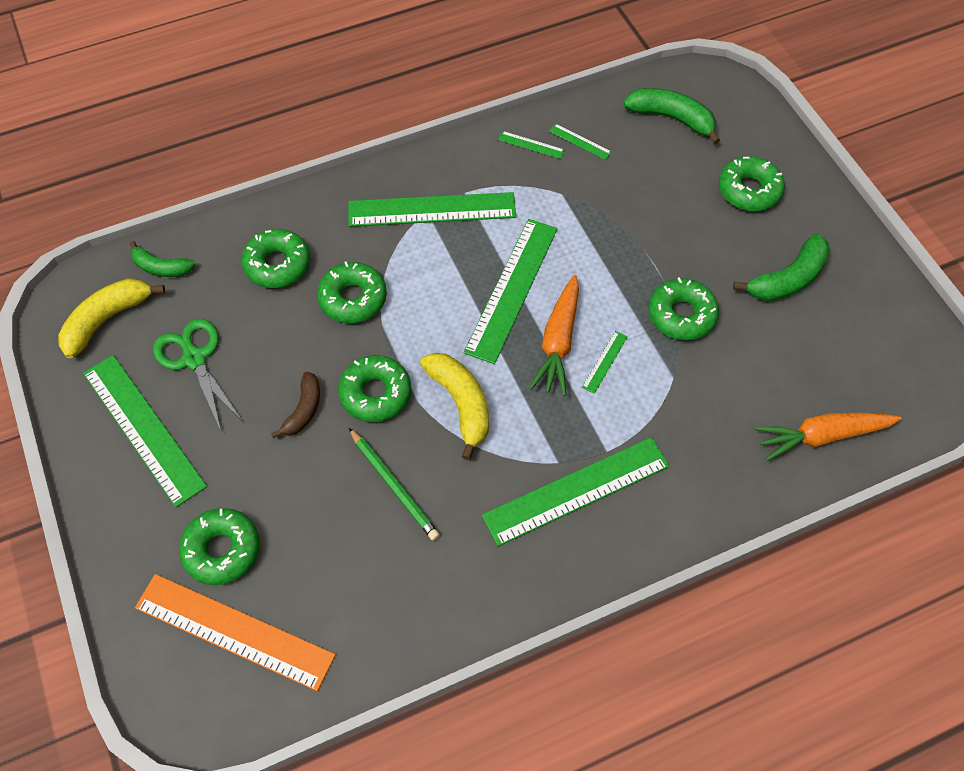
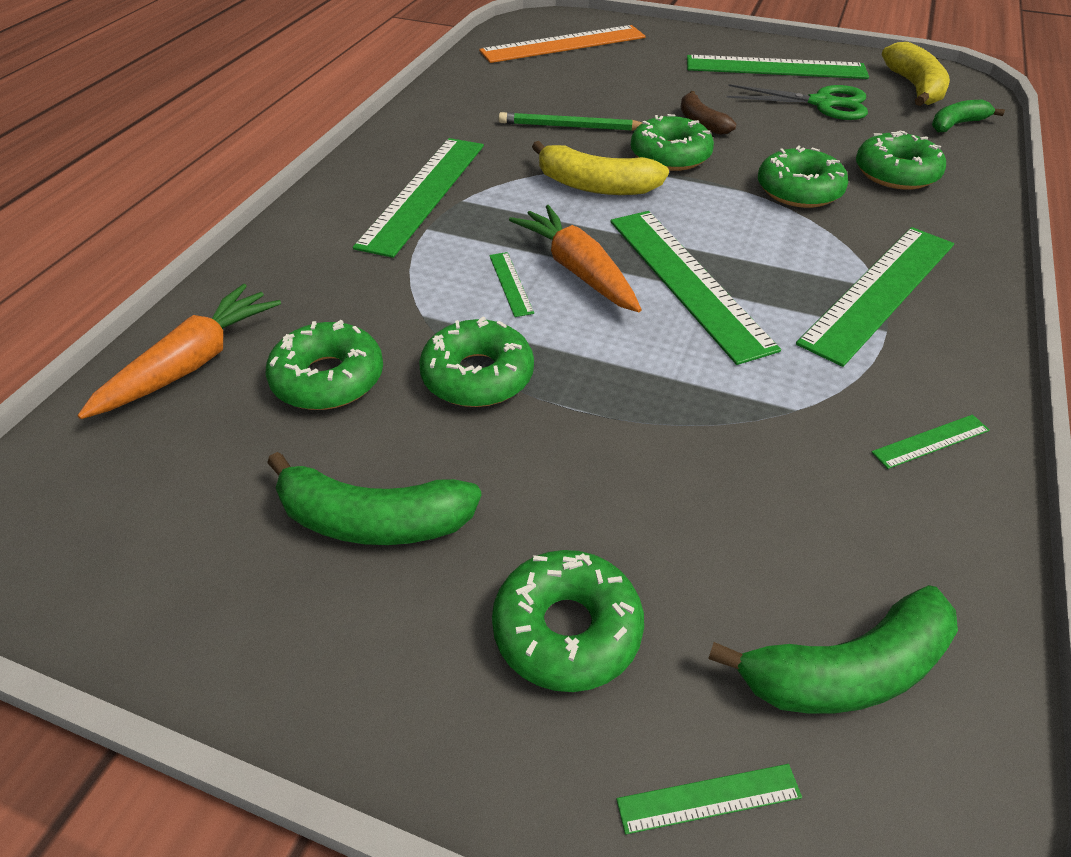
camera: 135 degrees right, 15 degrees down
green donut [179,508,260,585] -> green donut moved to [266,320,383,410]
green ruler [549,123,612,160] -> green ruler moved to [616,764,802,834]
green banana [733,233,830,301] -> green banana turned 90 degrees counterclockwise [267,452,481,545]

